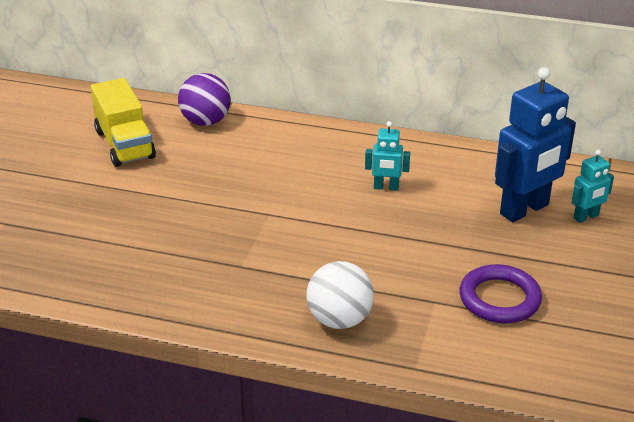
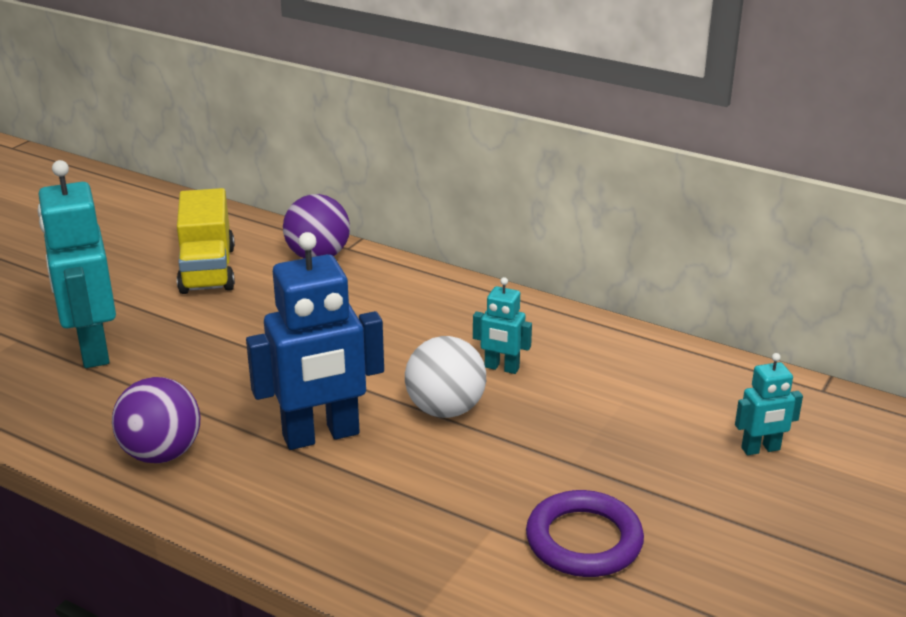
camera: 15 degrees right, 5 degrees down
white ball [306,261,374,329] -> white ball moved to [405,336,486,418]
blue robot [495,67,576,222] -> blue robot moved to [246,232,384,450]
none -> turquoise robot [37,160,116,368]
none -> purple ball [112,377,200,463]

